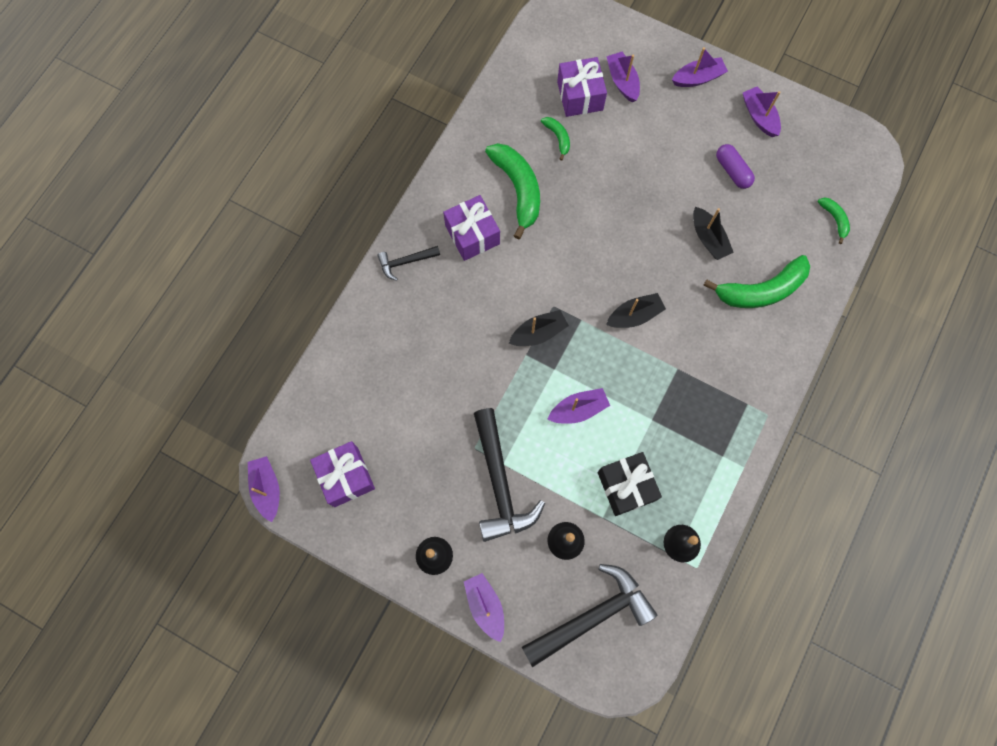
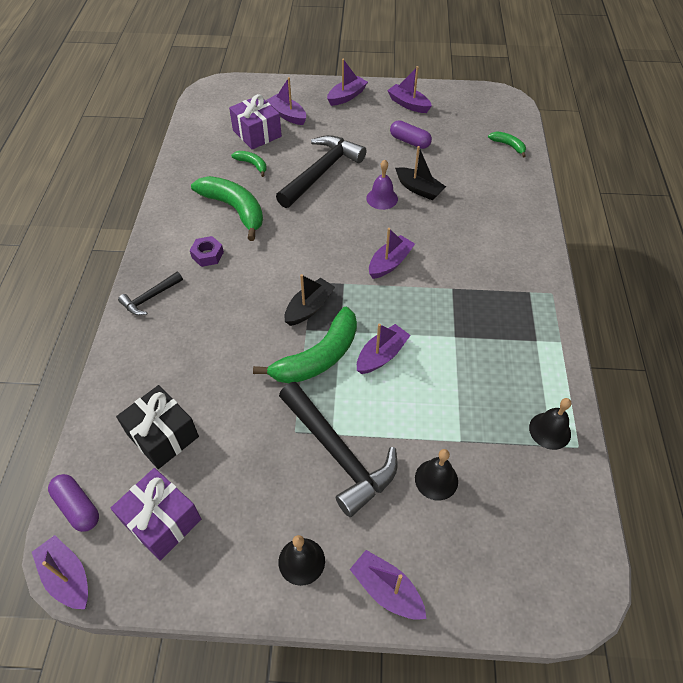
camera: 25 degrees left, 20 degrees down
purple gift [443,195,500,261] -> purple nut [190,236,224,267]
black hammer [522,564,657,667] -> black hammer moved to [276,135,366,208]
black gift [597,452,662,516] -> black gift moved to [116,385,199,469]
black boat [606,293,666,328] -> purple boat [369,228,415,279]
green banana [703,255,810,308] -> green banana moved to [253,307,357,383]
none -> purple capsule [48,474,99,532]
none -> purple bell [366,160,398,210]

